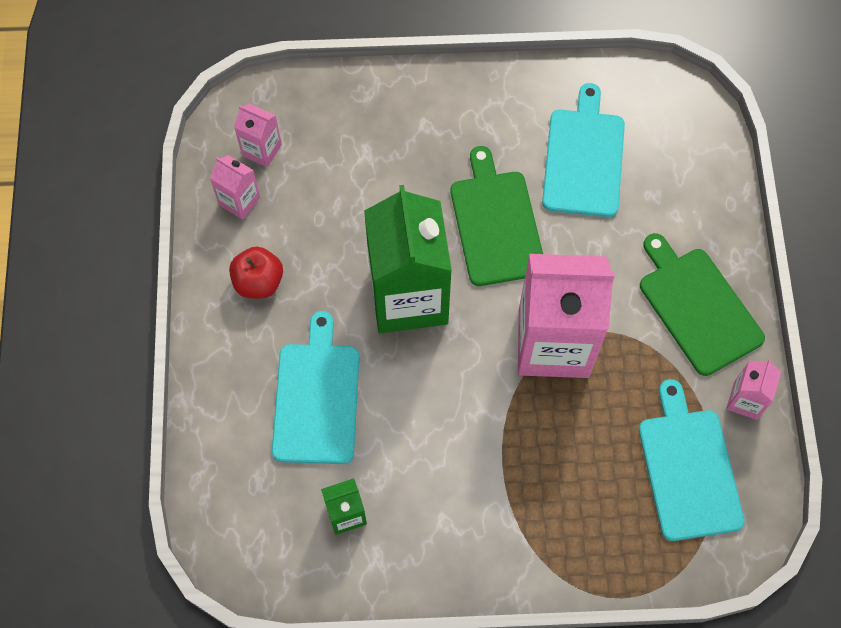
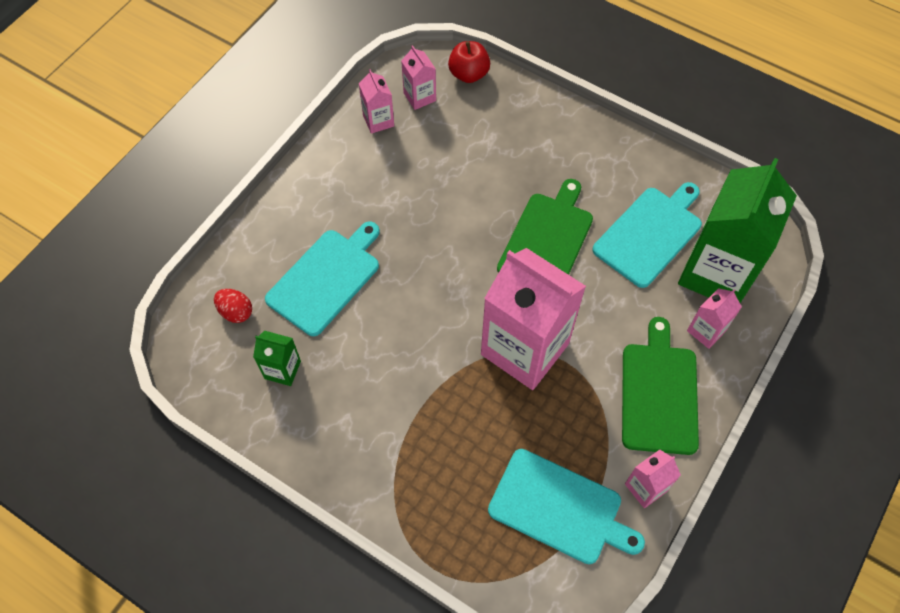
camera: 35 degrees right, 5 degrees down
red apple [229,246,283,299] -> red apple moved to [448,41,490,83]
green carton [364,185,452,333] -> green carton moved to [678,158,797,303]
turquoise cutting board [639,379,745,541] -> turquoise cutting board turned 90 degrees clockwise [488,449,645,564]
none -> red egg [214,289,252,323]
none -> pink carton [687,288,742,349]

